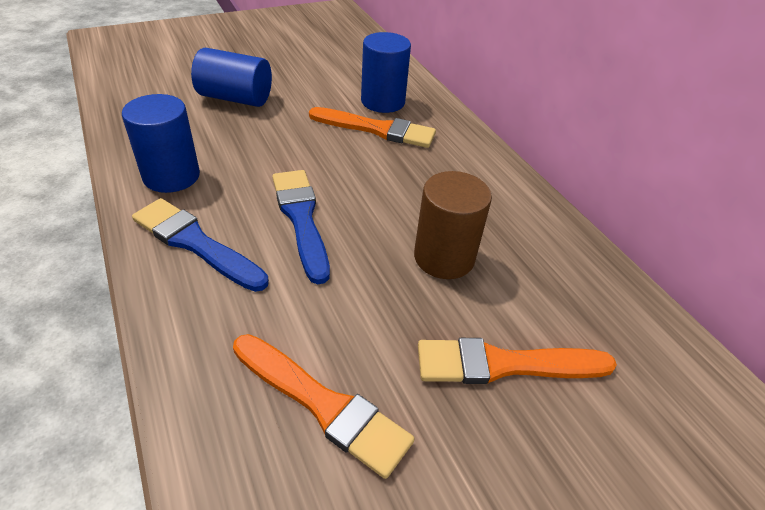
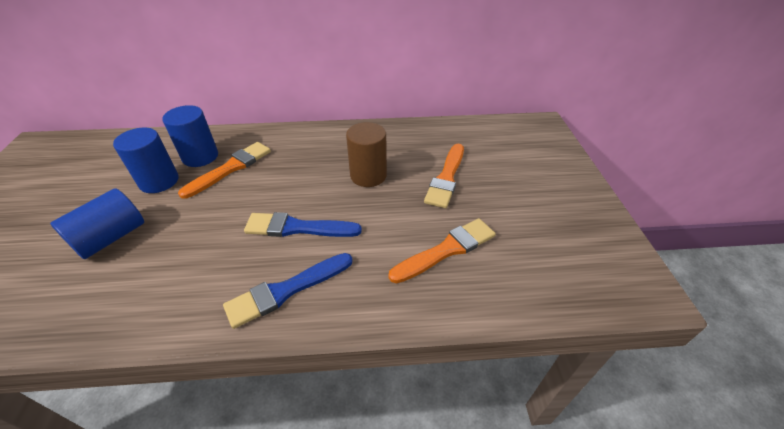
camera: 65 degrees left, 0 degrees up
blue cylinder [122,94,200,193] -> blue cylinder moved to [113,128,179,193]

